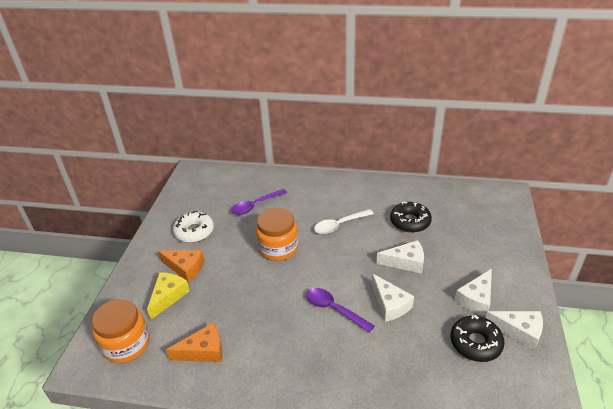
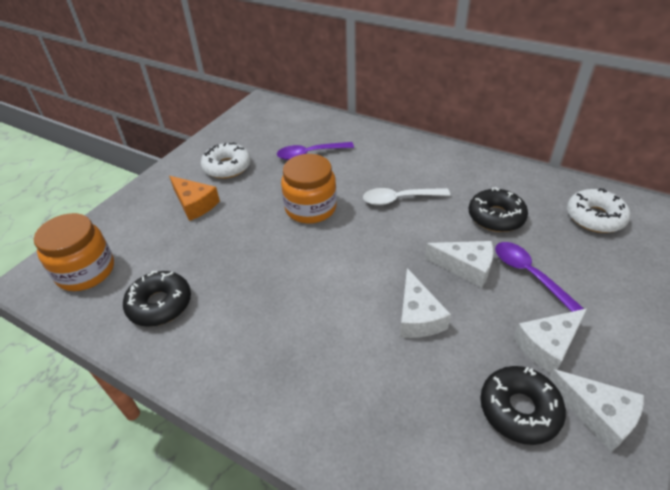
camera: 20 degrees right, 5 degrees up
yellow cheese [147,272,190,320] -> none
orange cheese [166,323,222,362] -> black donut [123,271,191,327]
purple spoon [306,288,375,333] -> purple spoon moved to [495,242,584,312]
none -> white donut [567,188,630,233]

